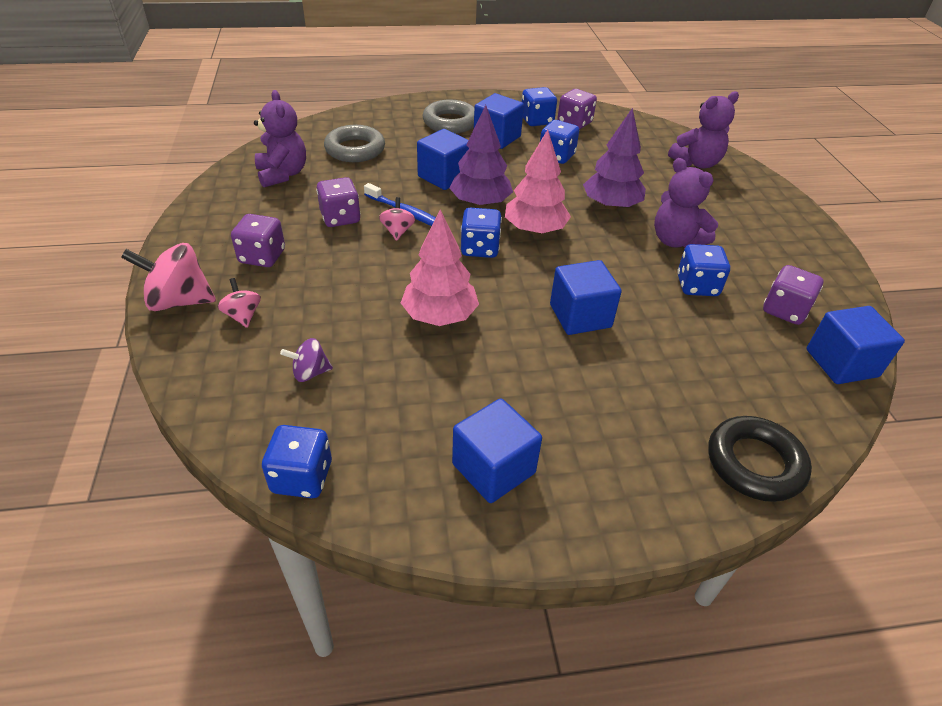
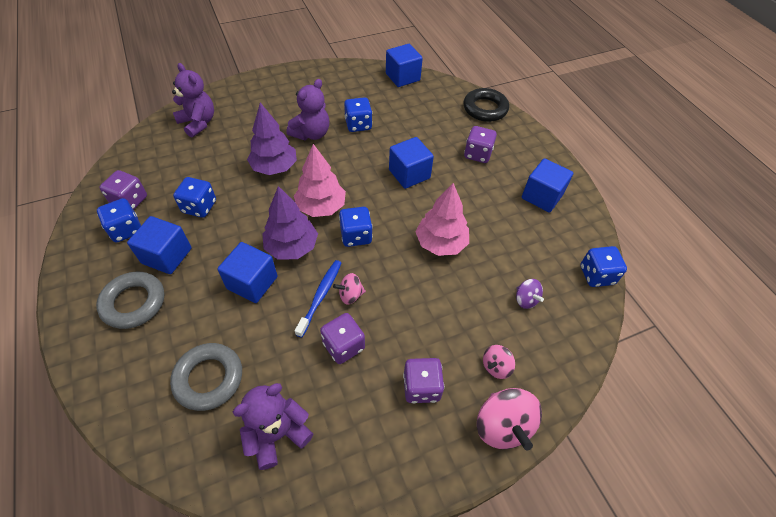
camera: 105 degrees left, 10 degrees up
purple dice [763,265,823,325] -> purple dice moved to [464,126,497,163]

